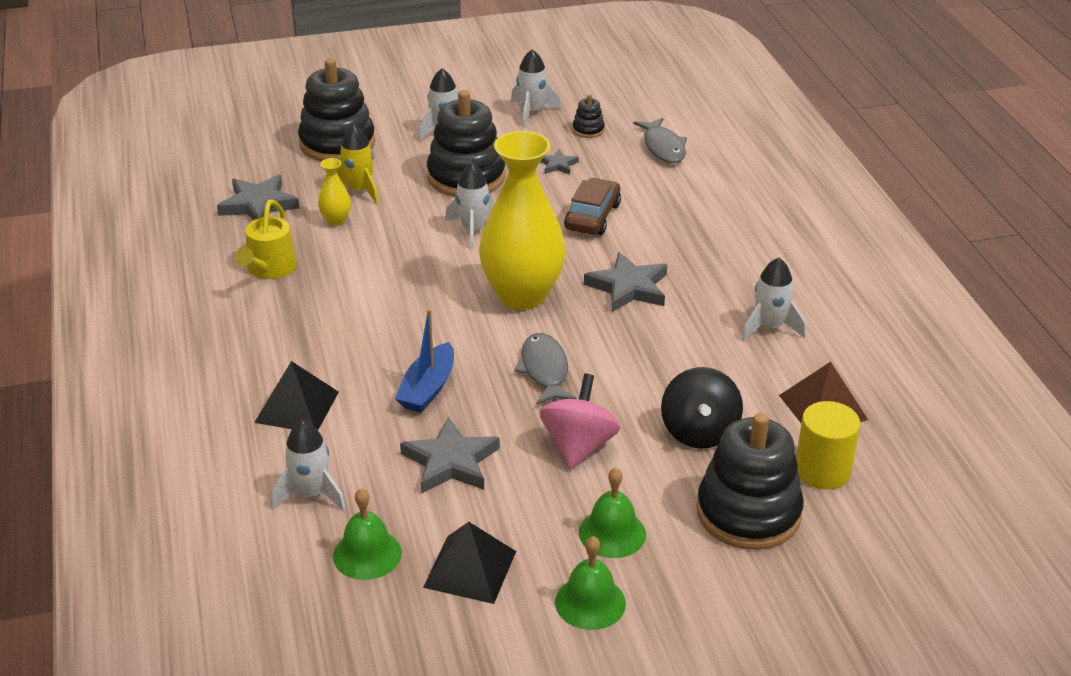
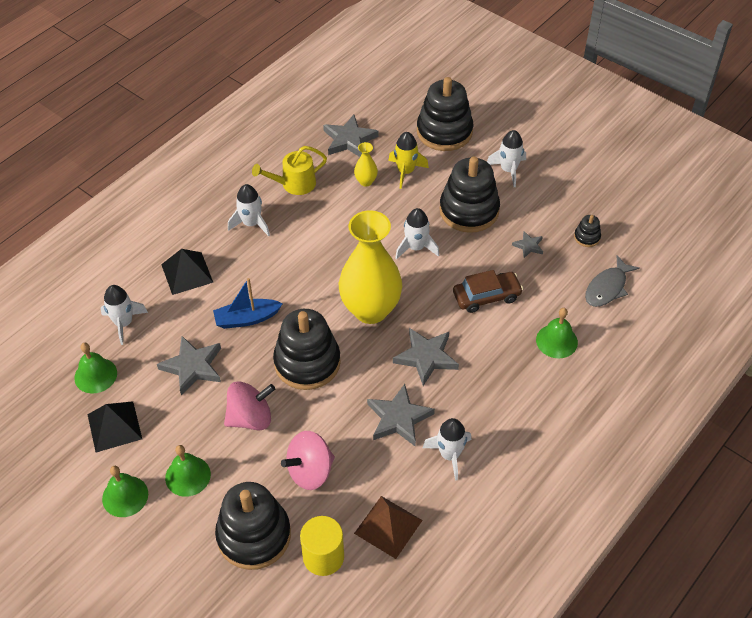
camera: 55 degrees right, 15 degrees up
white rocket [511,49,561,127] -> white rocket moved to [228,184,270,236]
grey fish [514,333,577,405] -> black stacking toy [273,309,341,390]
black spinning top [661,367,743,449] -> pink spinning top [281,431,335,490]
none -> grey star [367,384,435,446]
none -> green bell [536,308,578,358]

